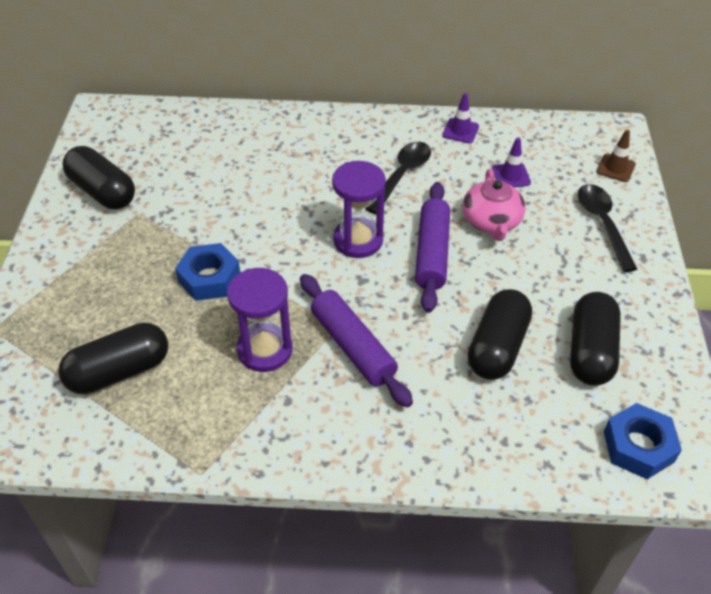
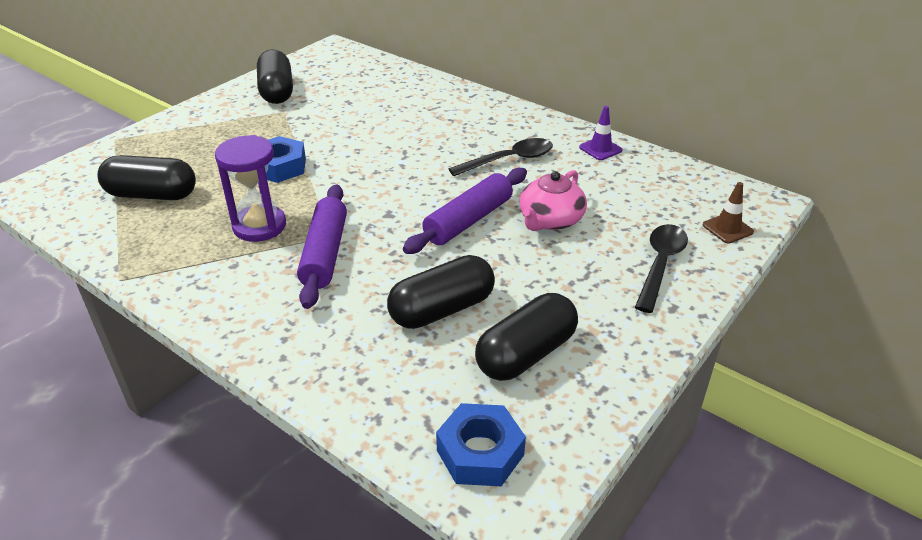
camera: 35 degrees right, 10 degrees down
purple hourglass [332,161,386,258] -> none
purple traffic cone [492,137,531,187] -> none

